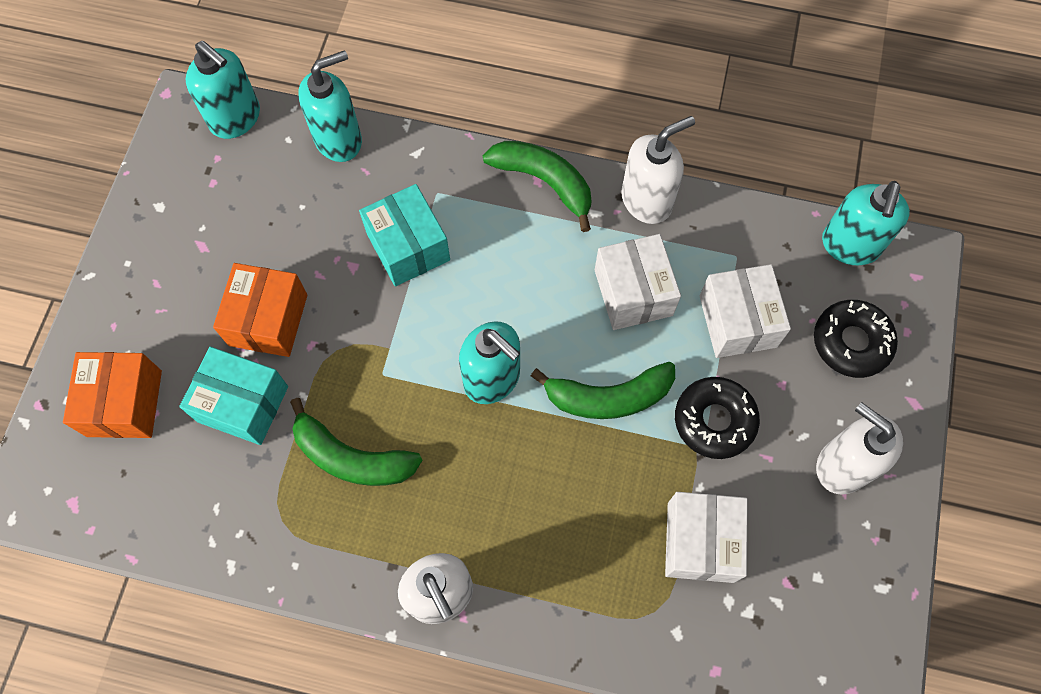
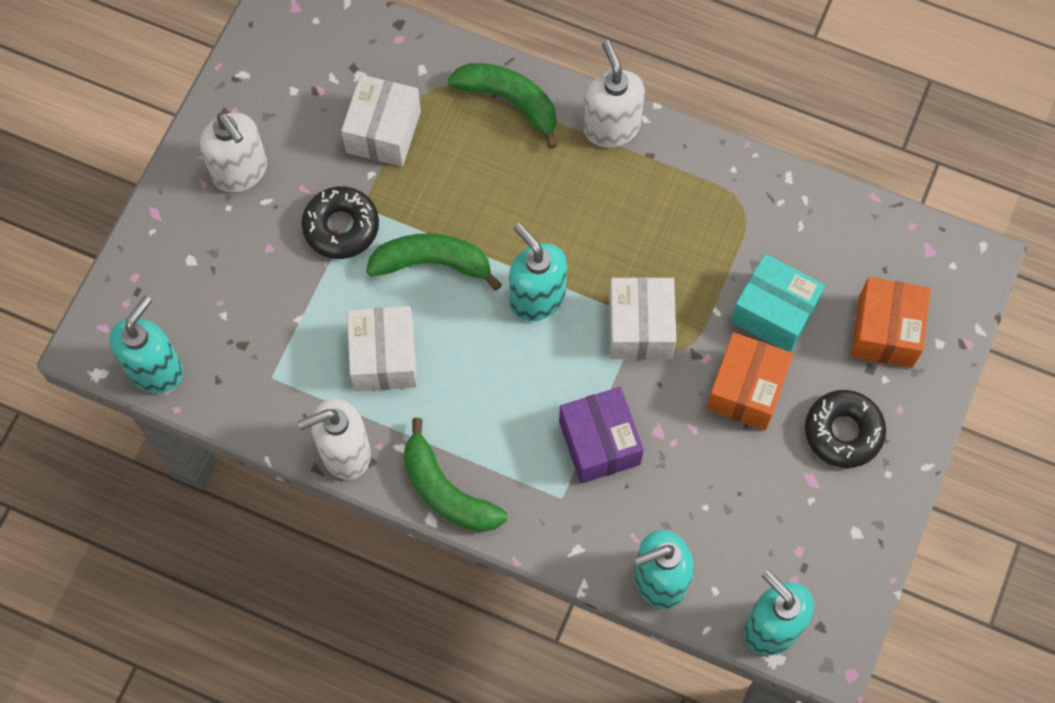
camera: 170 degrees left, 0 degrees up
green banana [290,398,423,486] -> green banana moved to [448,63,557,149]
turquoise box [359,184,450,286] -> purple box [559,387,644,484]
white box [699,264,791,358] -> white box moved to [609,277,676,360]
black donut [814,300,898,378] -> black donut moved to [805,390,886,468]

